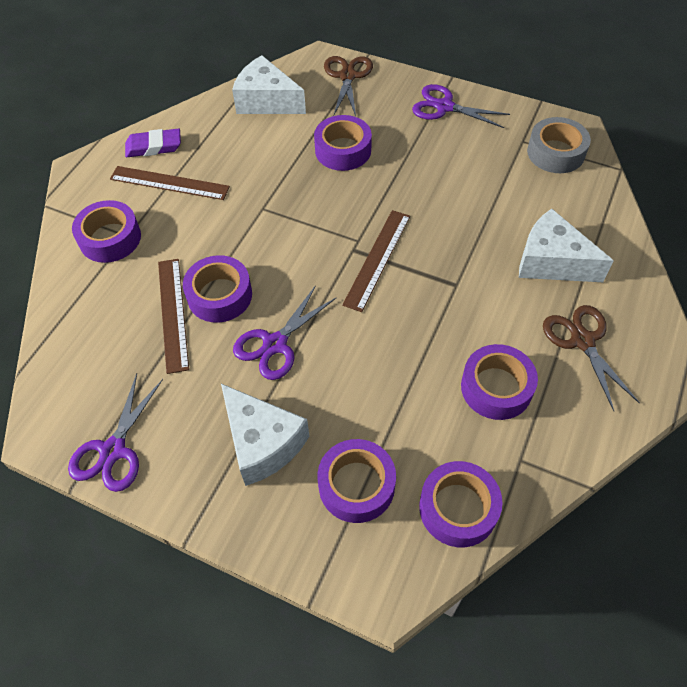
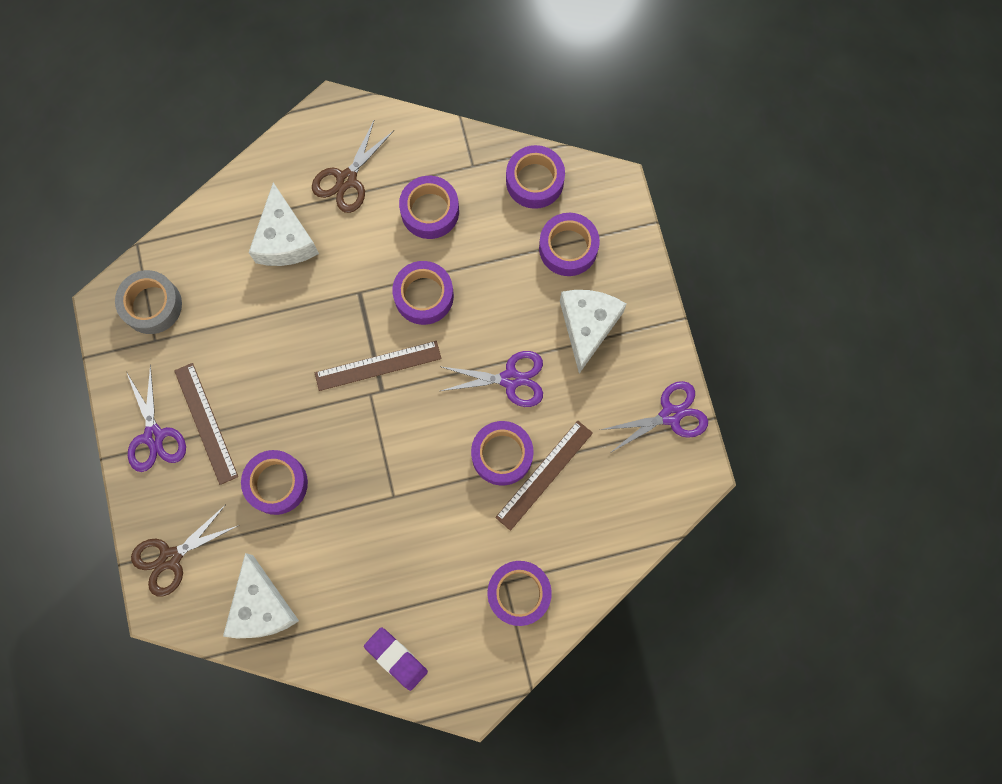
camera: 130 degrees left, 20 degrees up
brown ruler [110,166,230,200] -> brown ruler moved to [174,363,238,485]
none -> purple tape [392,261,454,325]

